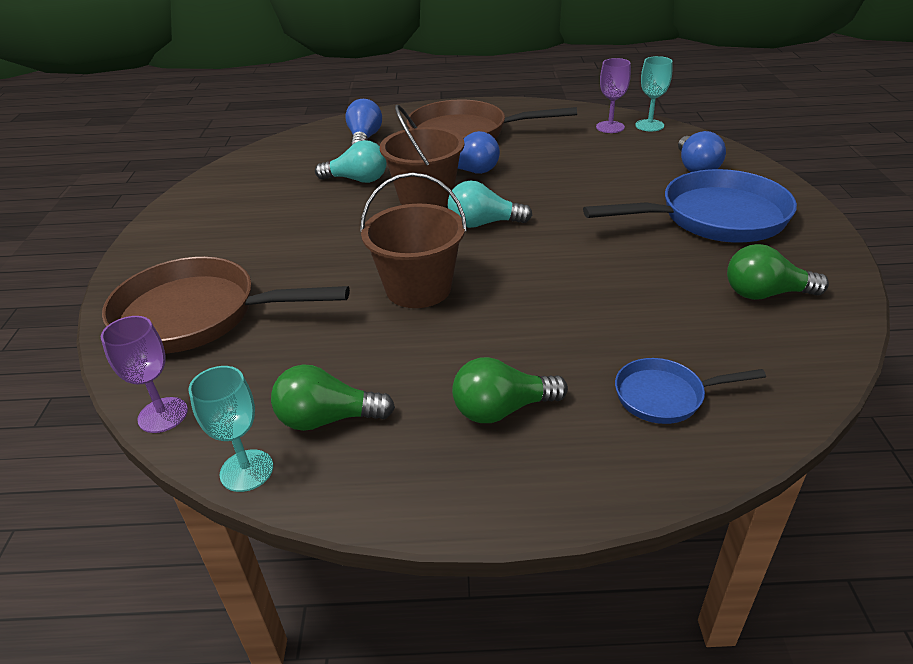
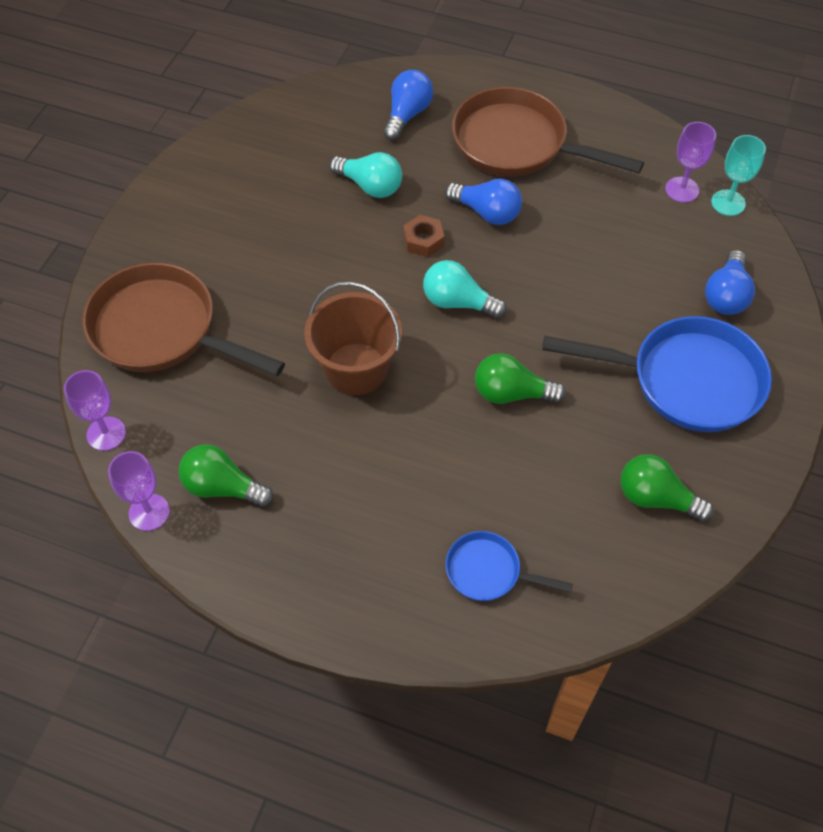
camera: 20 degrees right, 20 degrees up
turquoise goblet [188,366,273,492] -> purple goblet [108,451,170,531]
brown bucket [380,105,464,207] -> brown nut [403,215,444,257]
green light bulb [452,357,568,423] -> green light bulb moved to [475,353,566,404]

